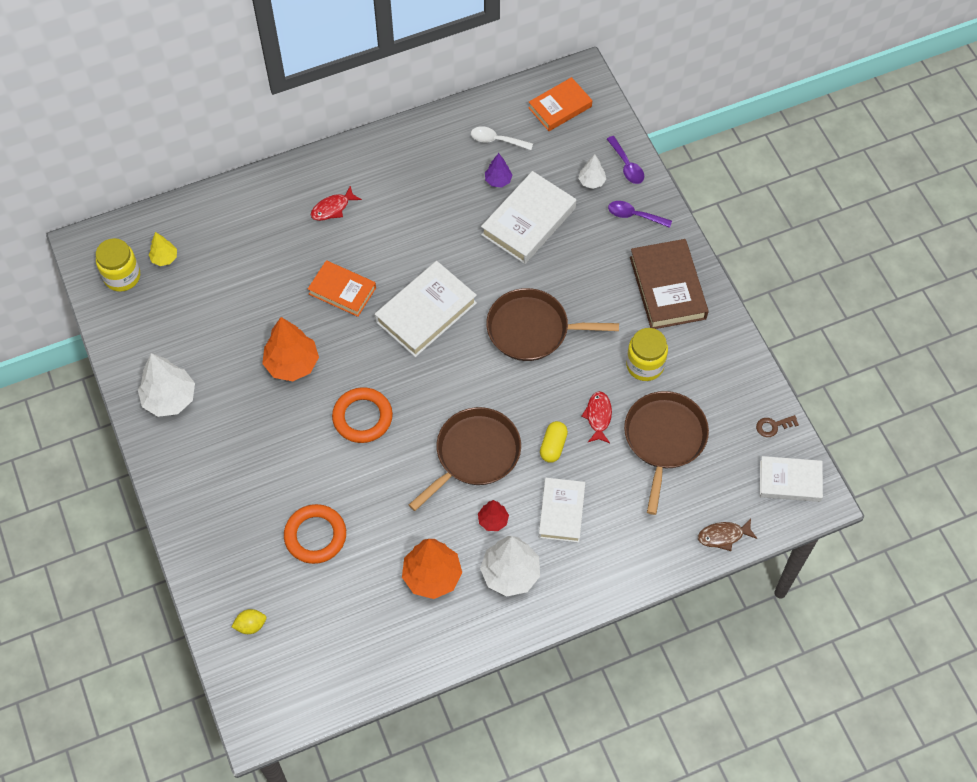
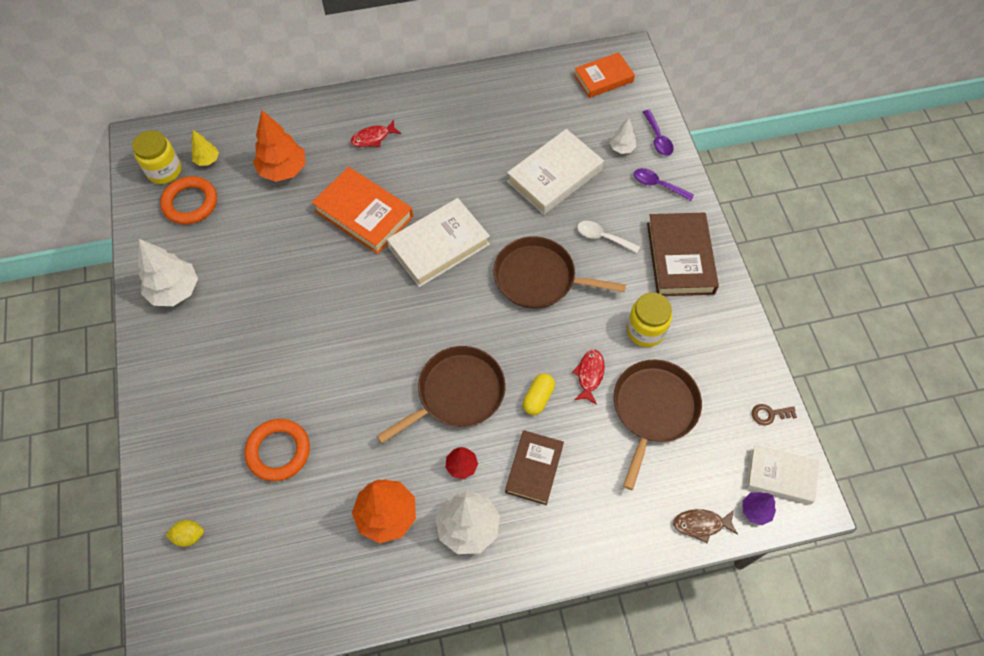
camera: 10 degrees right, 0 degrees up
orange tree [262,317,319,381] -> orange tree moved to [253,110,305,182]
orange book [308,260,376,317] -> orange book [312,167,413,254], size x1.51
orange ring [332,387,393,443] -> orange ring moved to [160,176,217,224]
white spoon [471,126,533,150] -> white spoon moved to [577,221,640,253]
purple tree [485,153,513,187] -> purple tree moved to [743,492,776,525]
white book [539,478,585,543] -> brown book [505,430,564,505]

